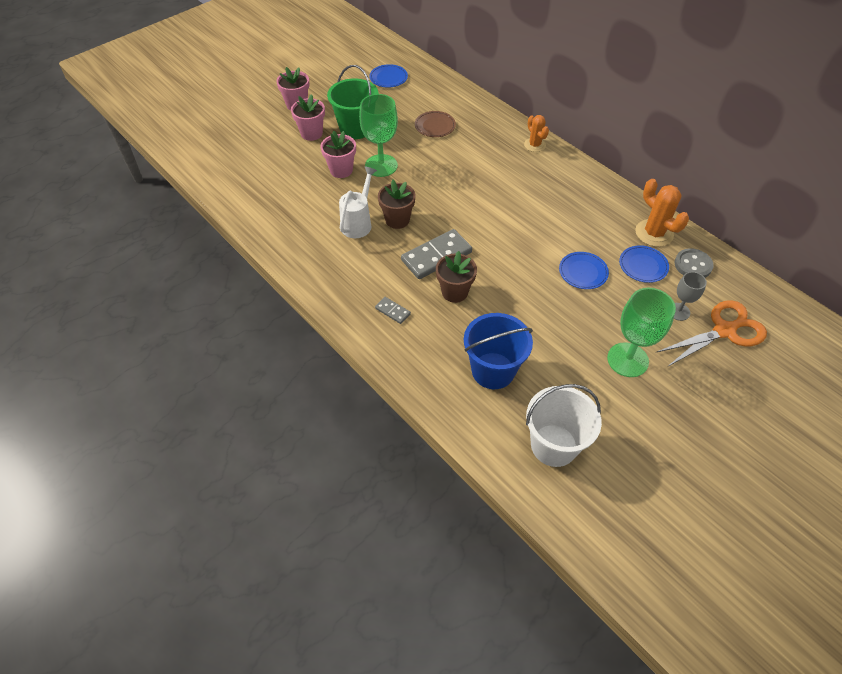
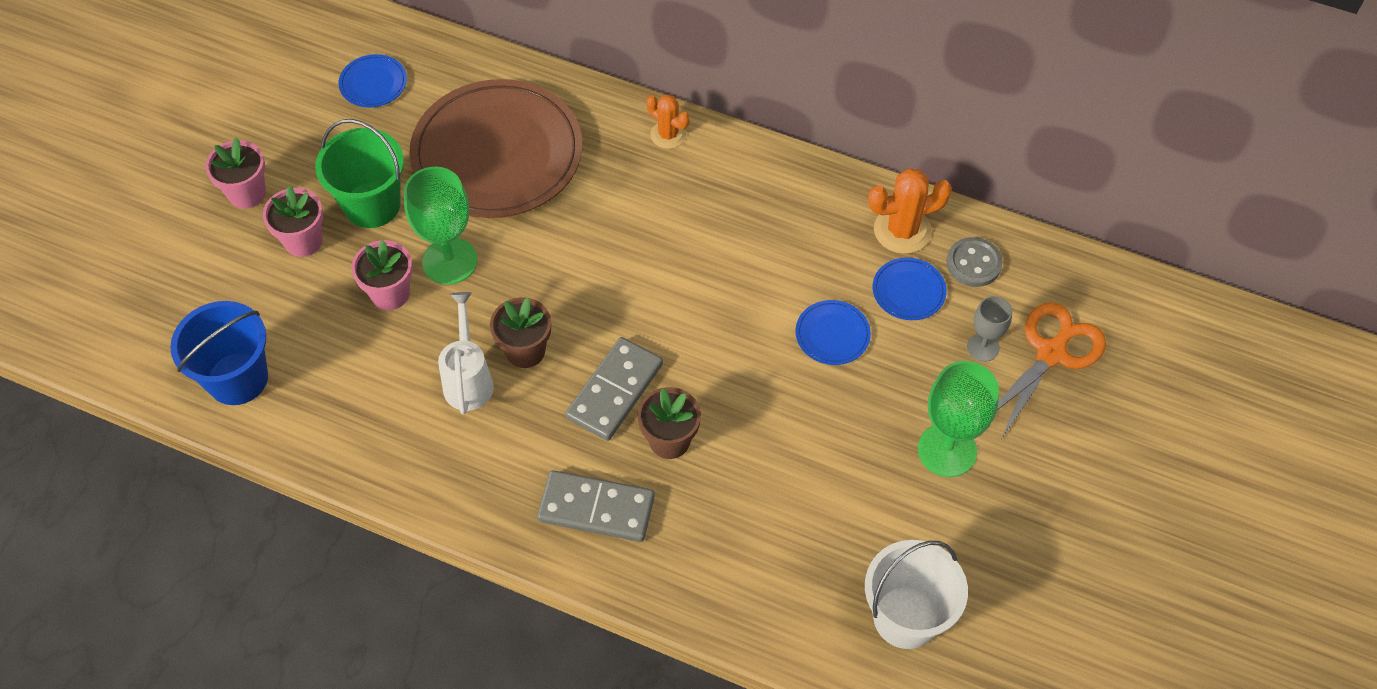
camera: 25 degrees left, 5 degrees up
grey domino [375,297,411,324] -> grey domino [537,470,655,542], size x2.10
brown plate [415,111,456,137] -> brown plate [409,79,582,218], size x2.46
blue bucket [464,313,533,389] -> blue bucket moved to [170,301,268,405]
orange cactus [635,179,689,247] -> orange cactus turned 45 degrees counterclockwise [868,168,952,254]

